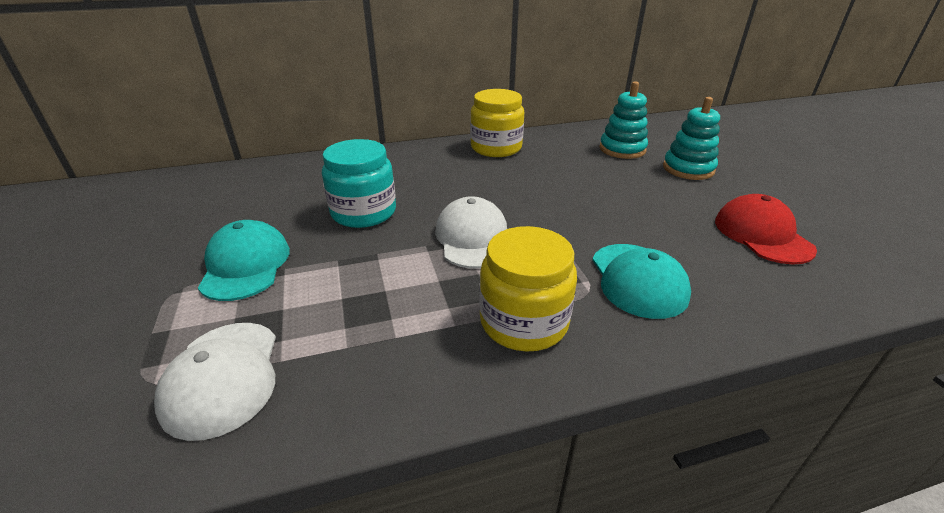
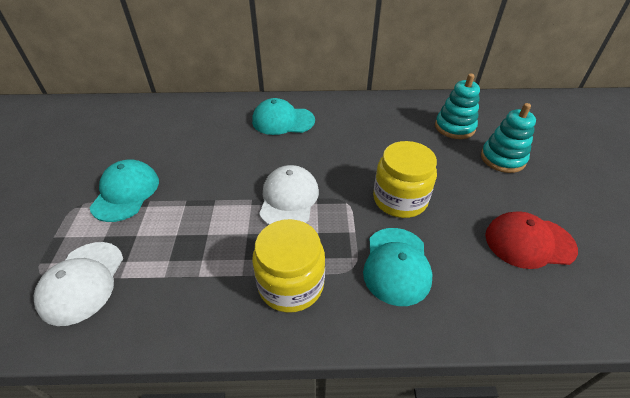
camera: 15 degrees right, 10 degrees up
turquoise jar [322,139,396,228] -> none
yellow jar [470,89,524,157] -> yellow jar moved to [373,141,437,218]
red cap [715,194,817,265] -> red cap turned 90 degrees counterclockwise [485,211,578,269]
none -> turquoise cap [252,98,315,135]

